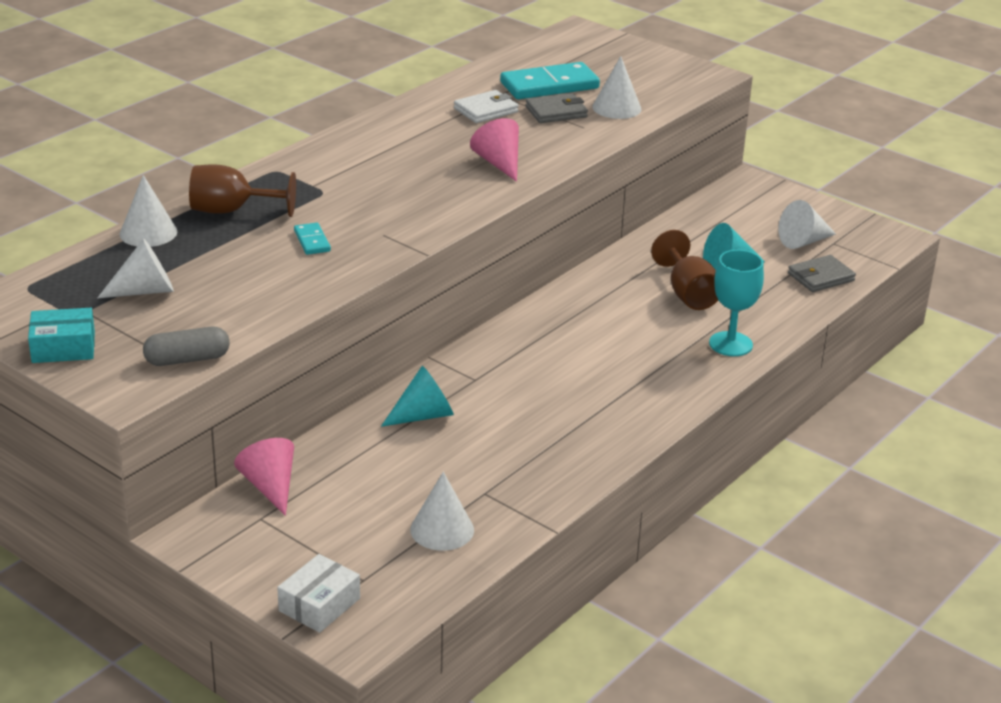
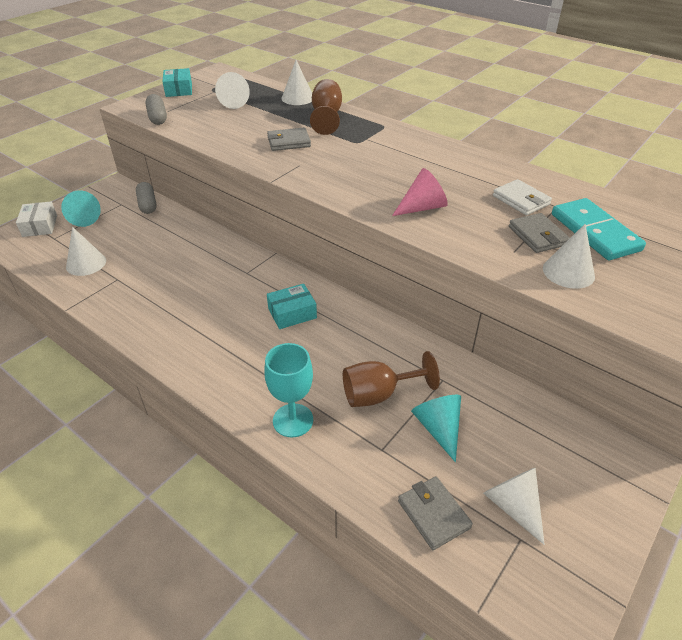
camera: 90 degrees right, 10 degrees up
pink cone [234,438,294,516] -> grey capsule [136,182,156,214]
white box [277,554,360,633] -> white box turned 45 degrees clockwise [16,202,57,237]
turquoise domino [294,223,331,255] -> grey wallet [267,128,311,151]
turquoise cone [381,366,454,427] -> turquoise cone moved to [61,190,101,227]
none -> turquoise box [267,284,317,329]

